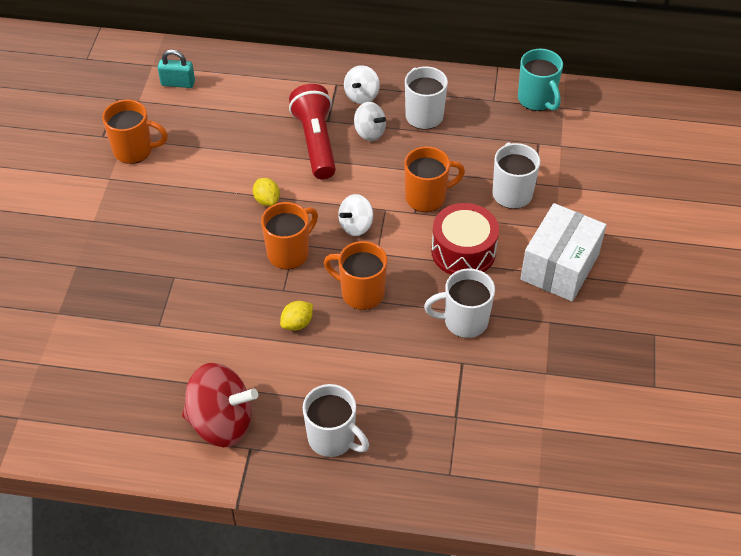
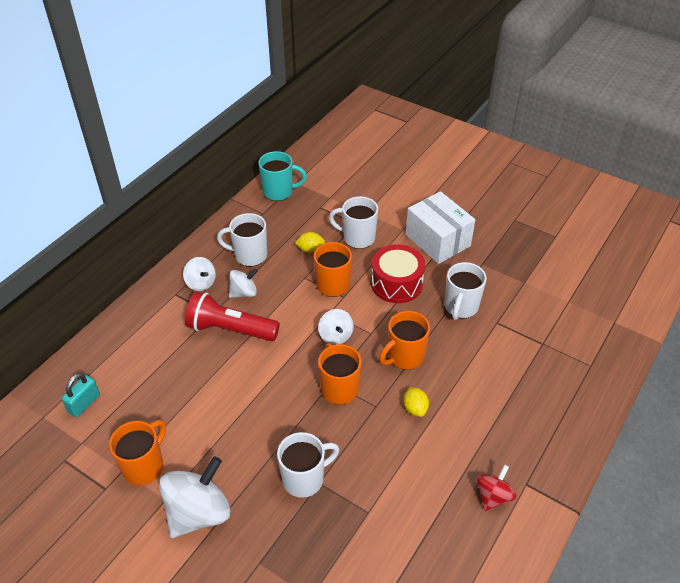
camera: 65 degrees left, 5 degrees down
red spinning top [182,363,258,447] -> red spinning top [476,464,516,511], size x0.56
yellow lemon [253,178,280,206] -> yellow lemon moved to [295,232,325,253]
white mug [303,384,369,457] -> white mug moved to [277,432,339,498]
none -> white spinning top [159,456,231,538]

